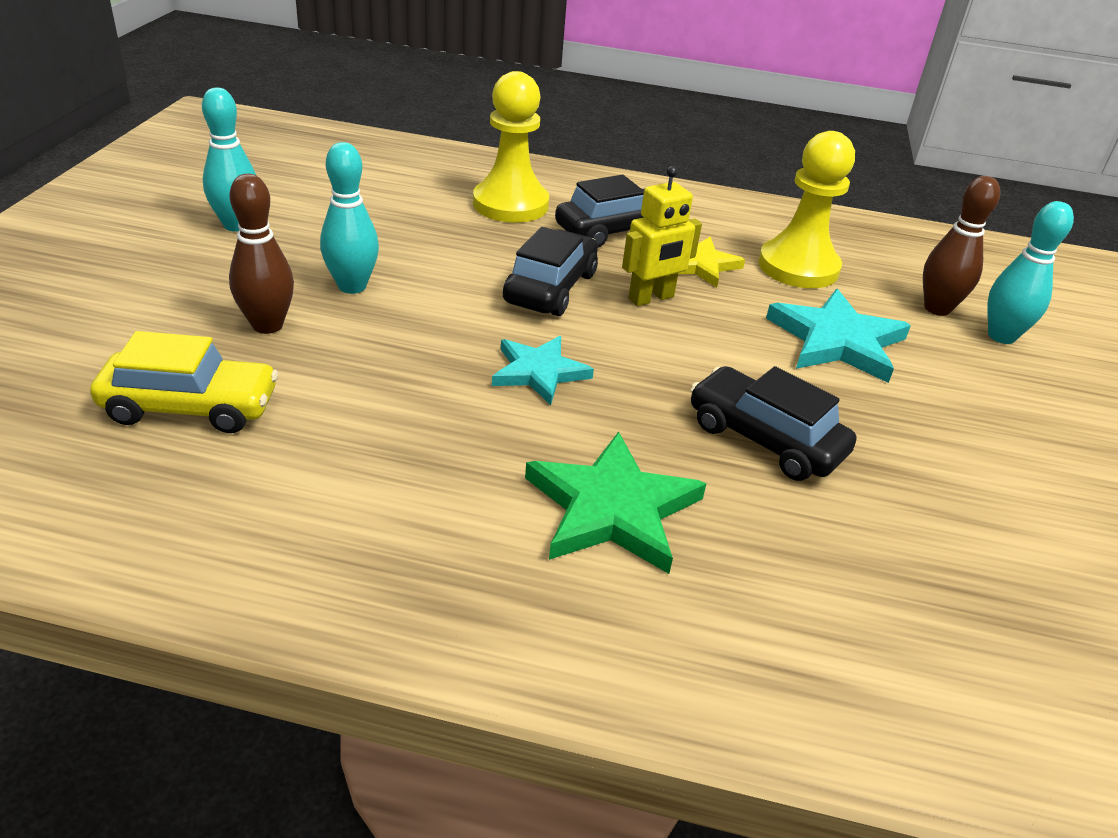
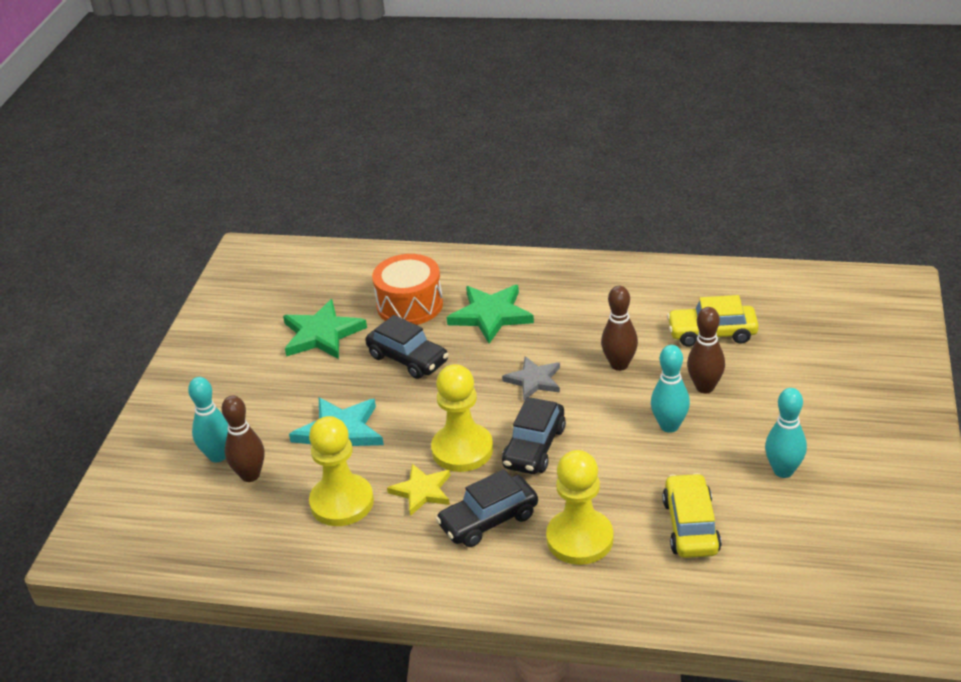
camera: 175 degrees left, 0 degrees up
turquoise star [492,336,594,405] -> grey star [502,356,560,400]
yellow robot [622,166,702,306] -> yellow pawn [431,364,493,472]
none -> green star [283,299,367,359]
none -> orange drum [372,254,443,325]
none -> brown bowling pin [601,286,638,371]
none -> yellow car [662,473,722,558]

